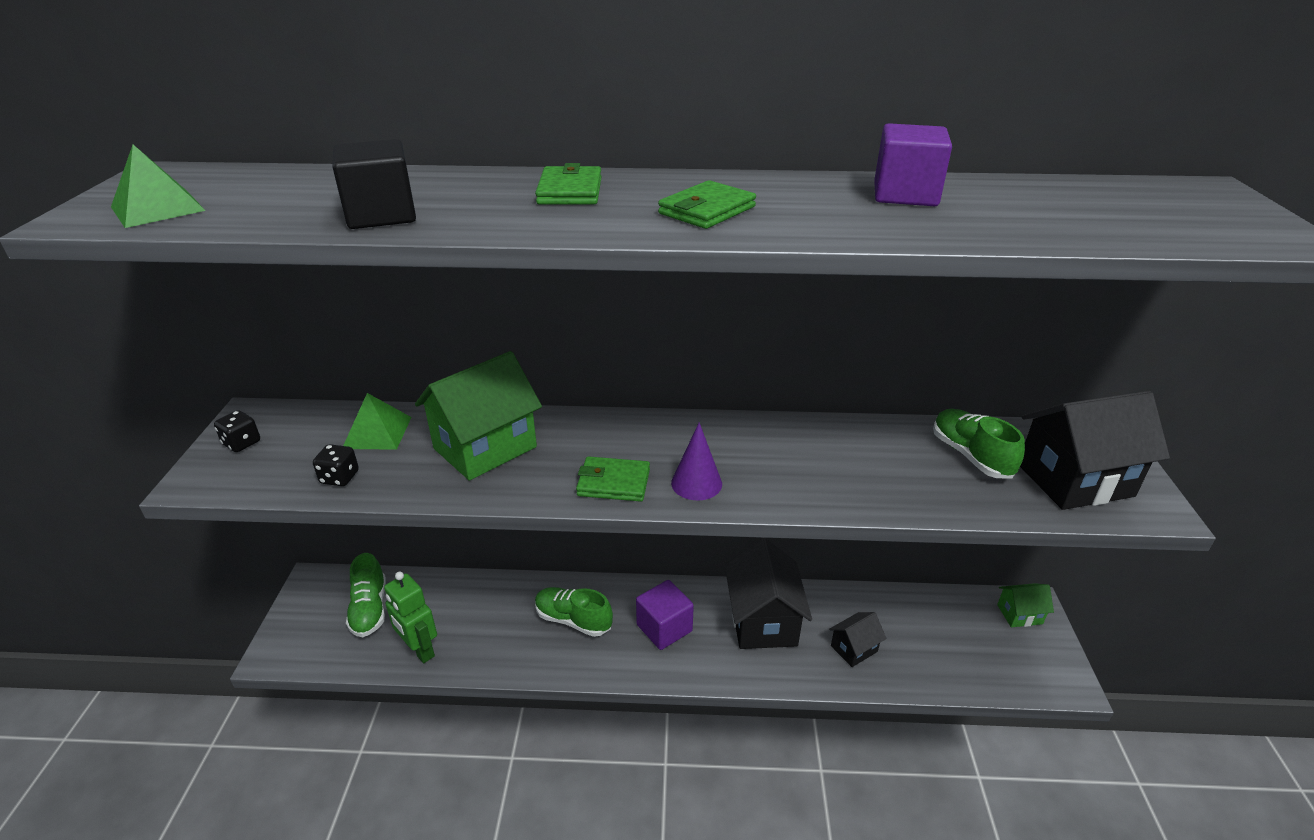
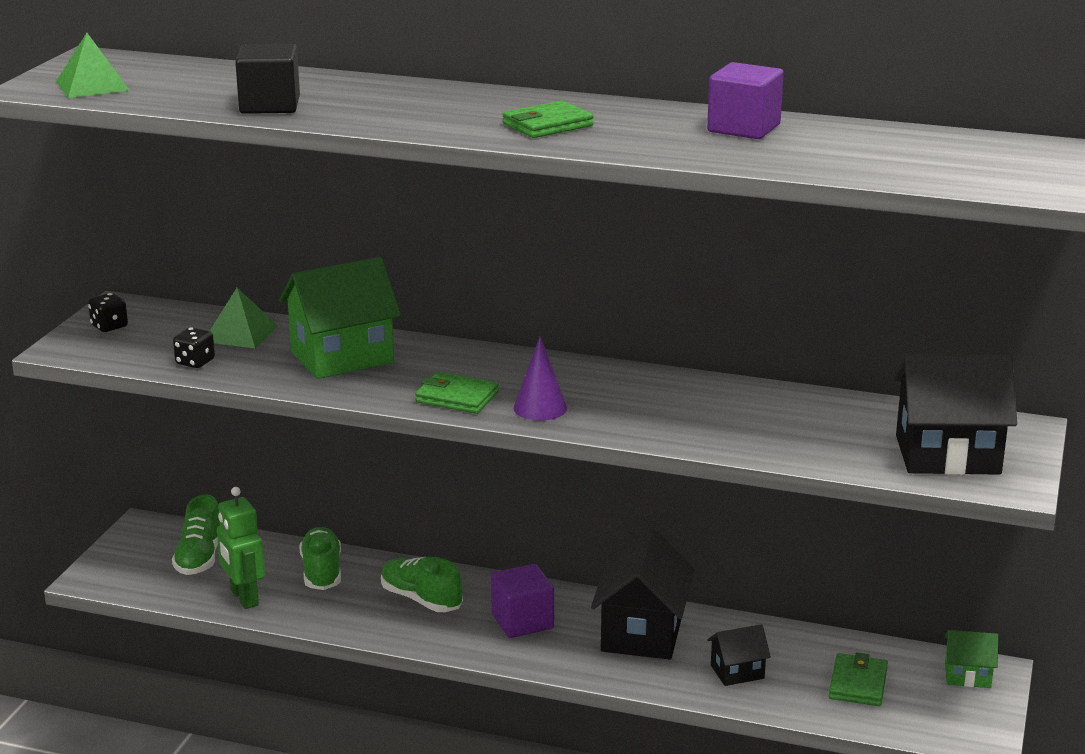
camera: 15 degrees right, 10 degrees down
green wallet [535,163,602,204] -> green wallet moved to [829,653,888,706]
green shoe [933,409,1025,478] -> green shoe moved to [300,527,341,590]

